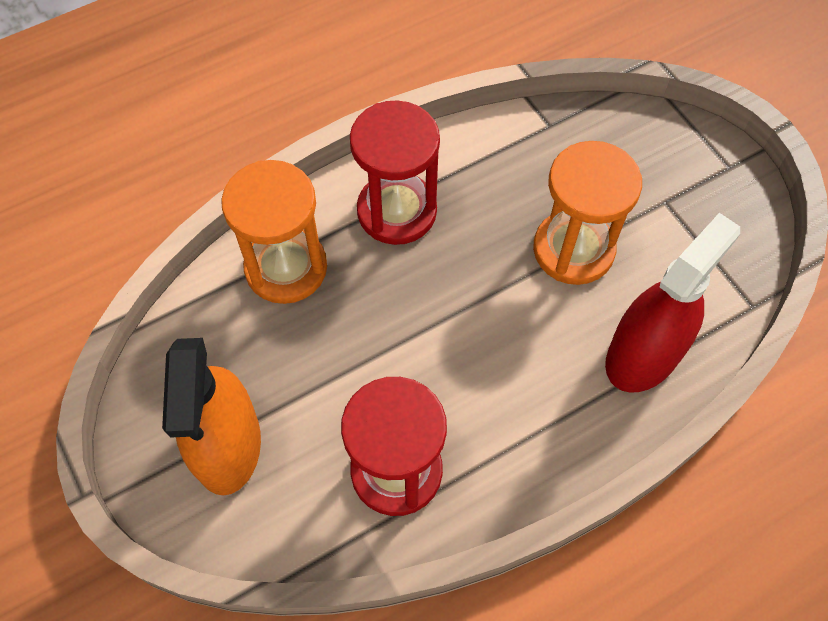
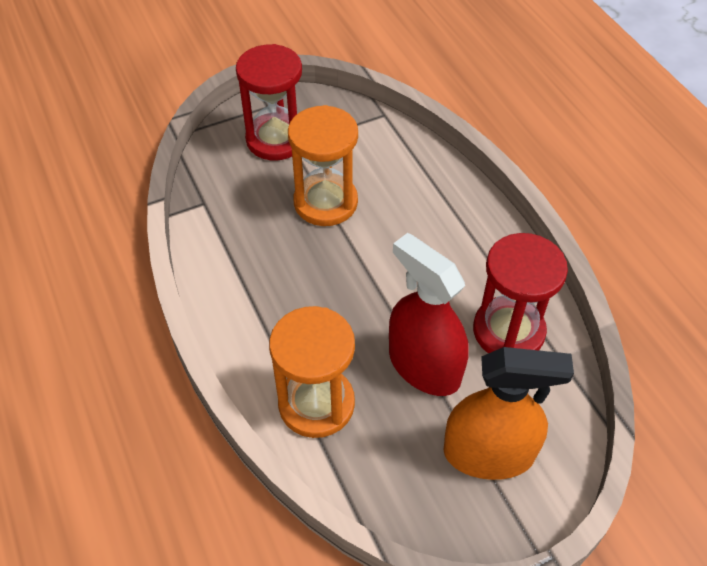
camera: 85 degrees left, 10 degrees down
red hourglass [350,100,440,245] -> red hourglass moved to [236,44,302,160]
red spray bottle [605,213,740,392] -> red spray bottle moved to [389,233,469,396]

